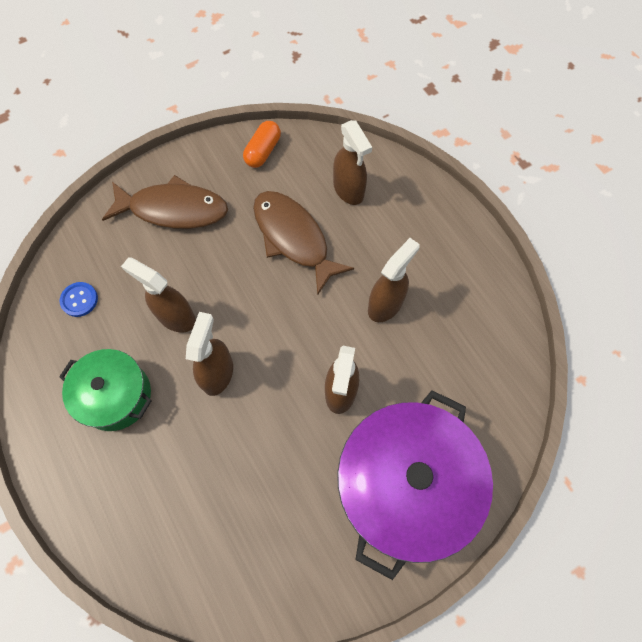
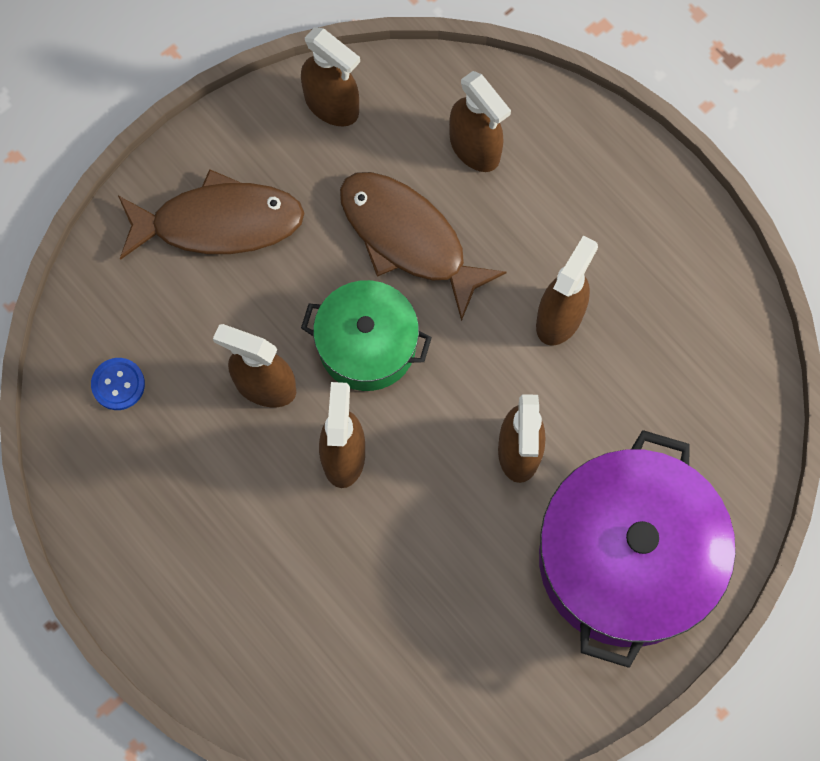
camera: 10 degrees left, 5 degrees up
green pot [59,349,152,431] -> green pot moved to [301,280,432,391]
orange capsule [243,121,281,168] -> brown spray bottle [301,27,360,127]

